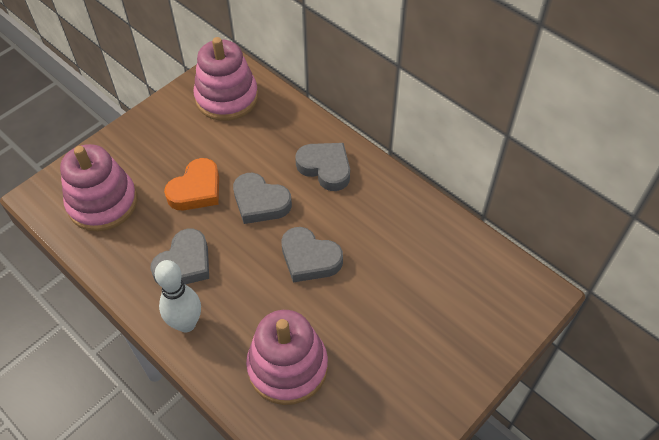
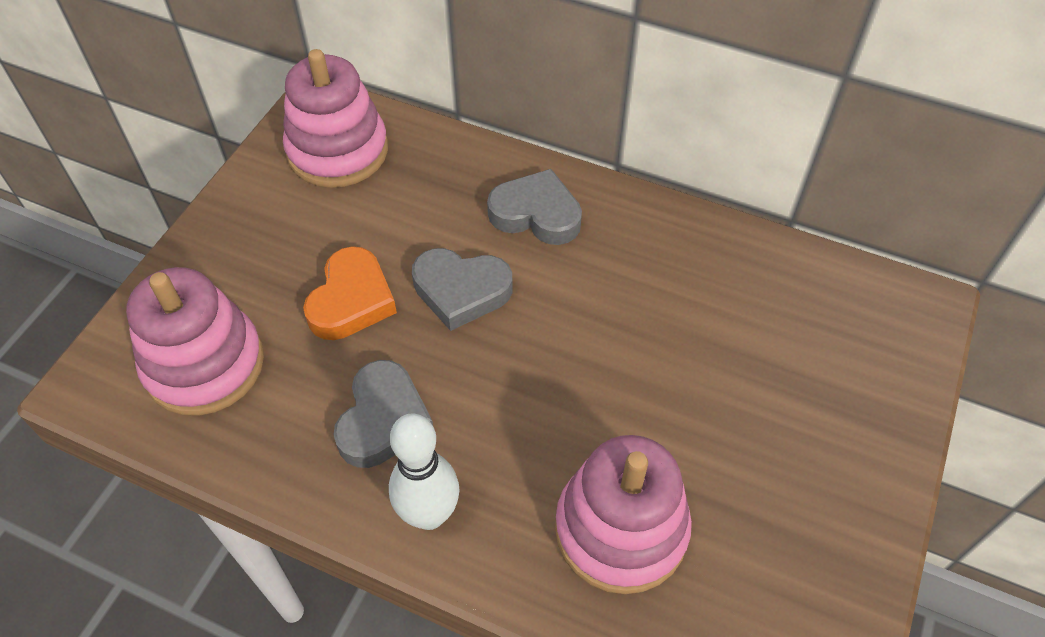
camera: 20 degrees left, 0 degrees up
grey heart [281,227,343,283] -> none

